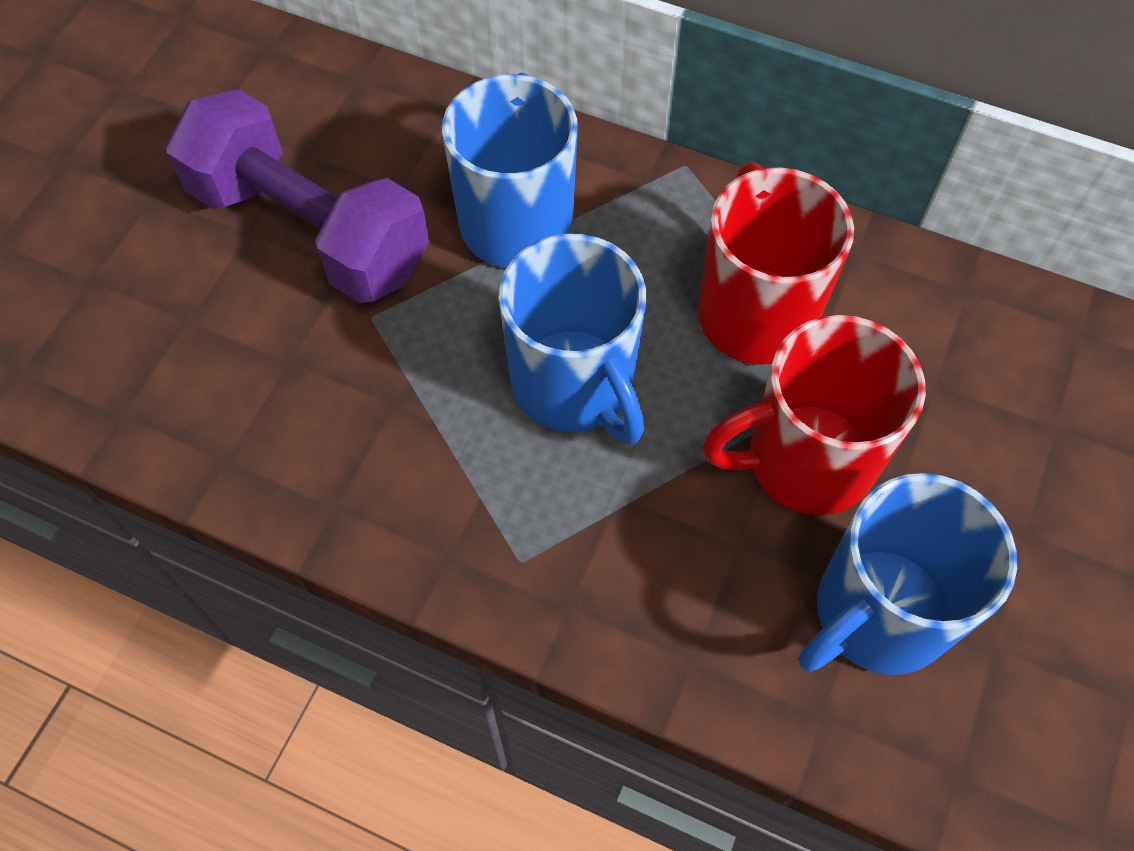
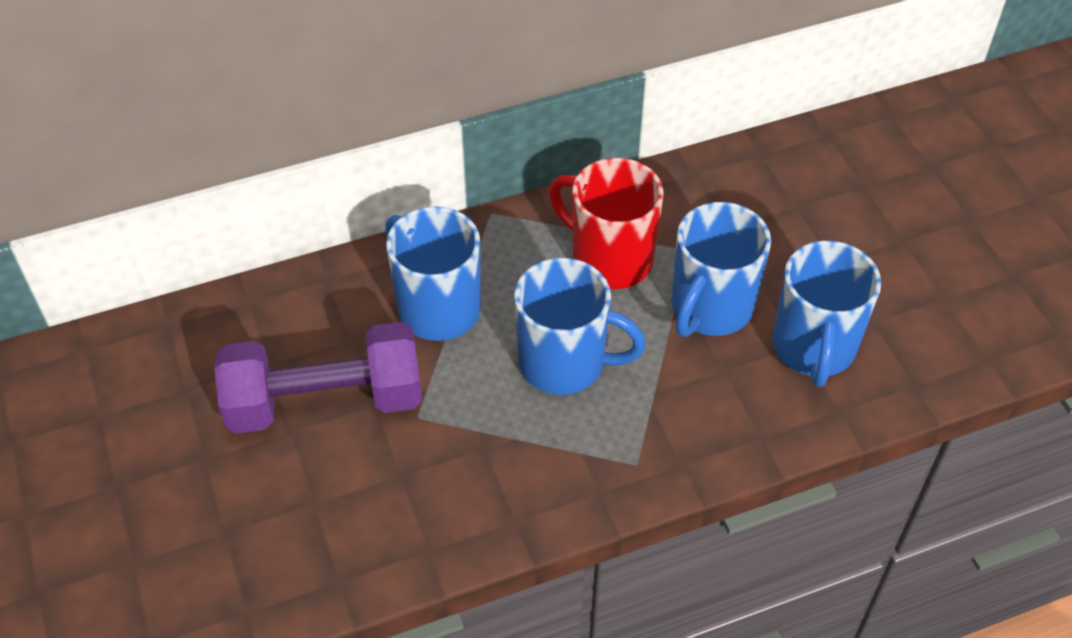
camera: 45 degrees left, 10 degrees down
red mug [702,315,926,515] -> blue mug [672,202,771,337]

